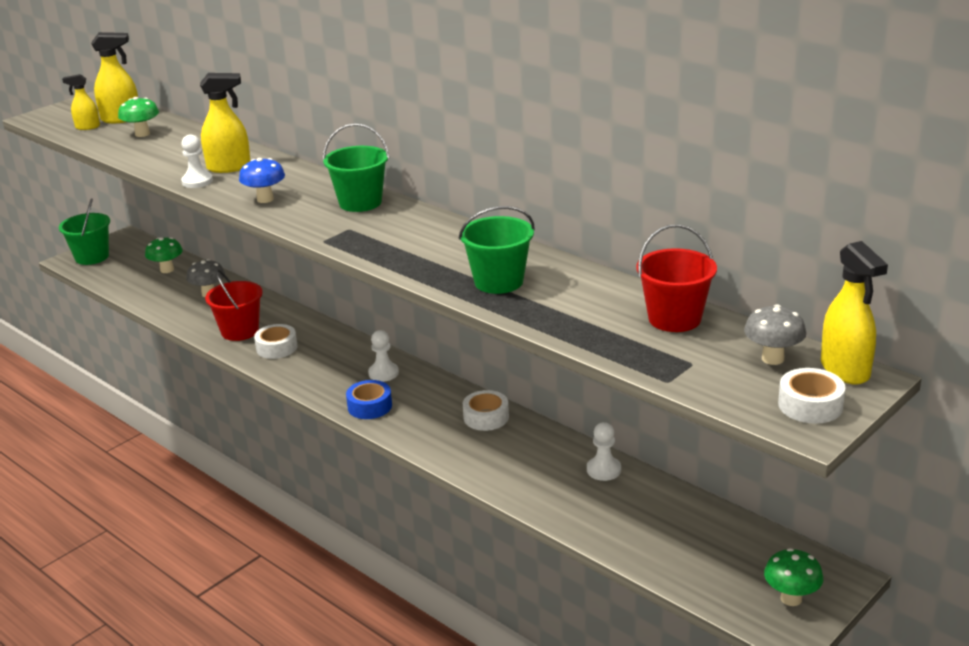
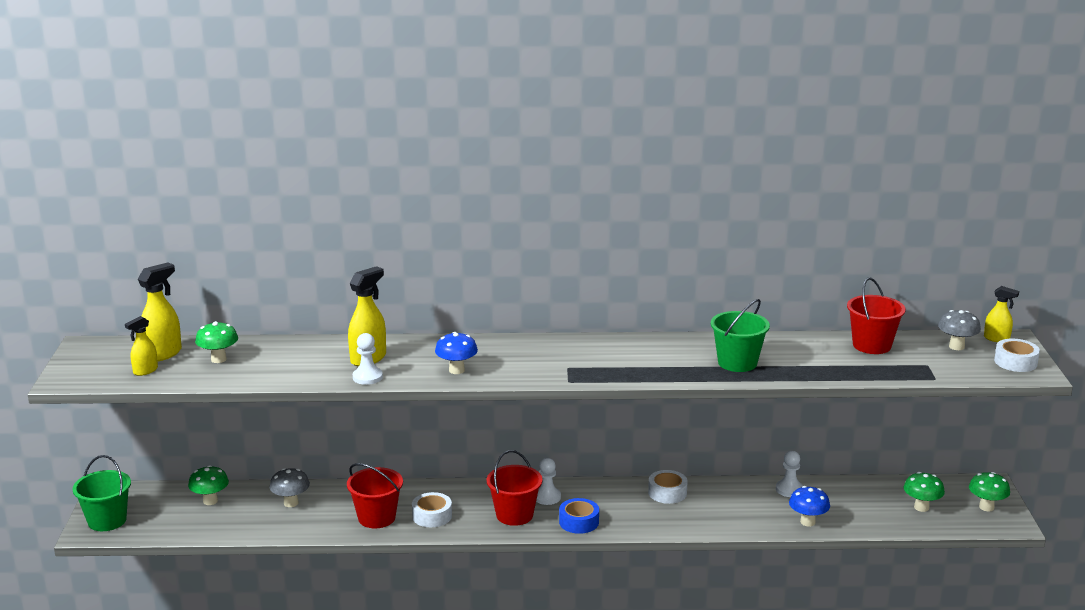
camera: 45 degrees left, 5 degrees down
green bucket [323,123,389,212] -> none
yellow spray bottle [821,241,888,385] -> yellow spray bottle [984,286,1019,342], size x0.61
none -> red bucket [486,450,542,526]
none -> blue mushroom [789,486,830,526]
none -> green mushroom [904,472,945,512]

